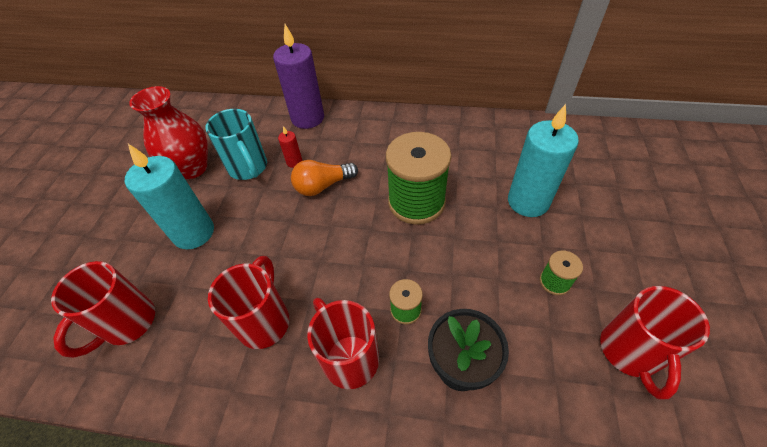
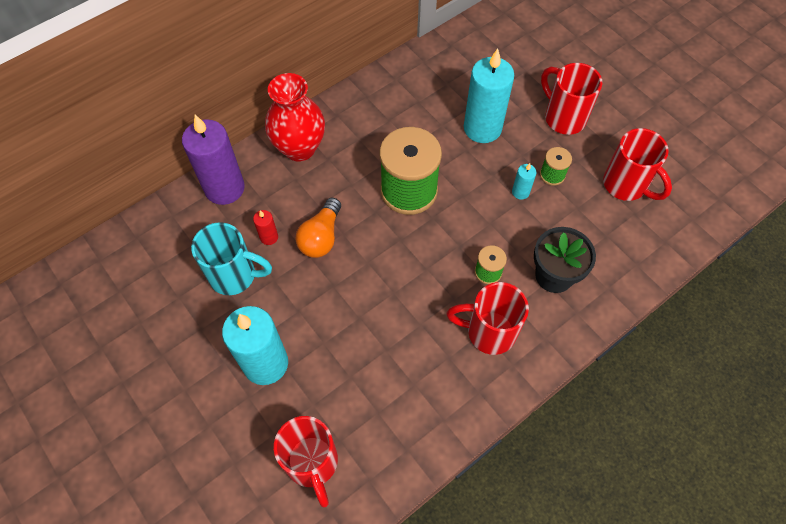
camera: 50 degrees left, 10 degrees up
red vase [129,86,208,179] -> red vase moved to [265,73,325,162]
red mug [208,256,289,349] -> red mug moved to [541,63,602,135]
none -> turquoise candle [512,163,536,200]

